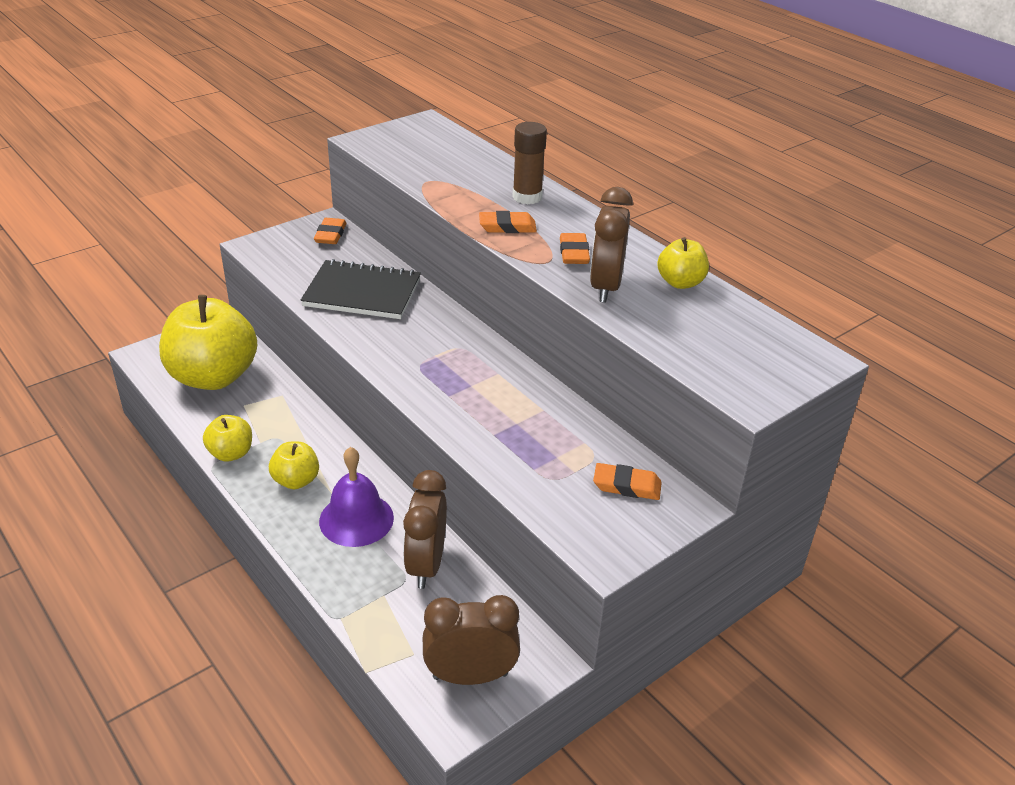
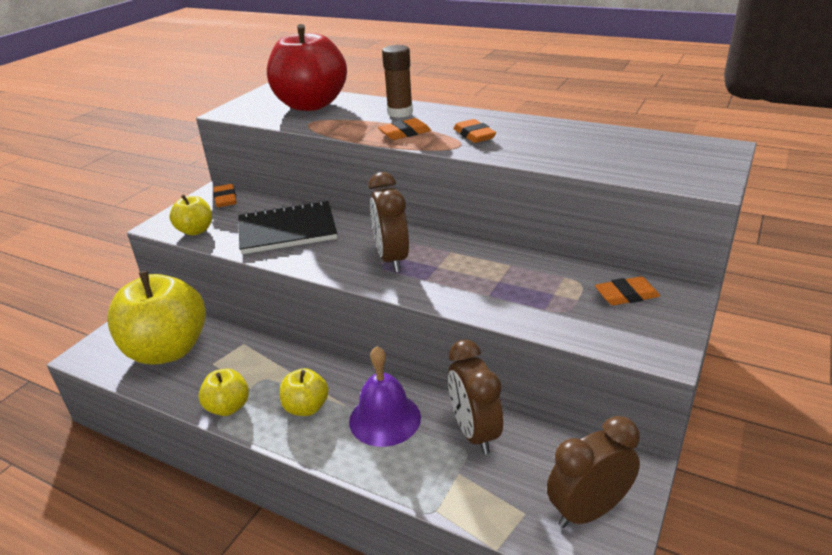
camera: 20 degrees left, 5 degrees down
brown clock [590,187,633,303] -> brown clock moved to [368,172,409,272]
yellow apple [657,237,709,289] -> yellow apple moved to [169,195,212,235]
none -> red apple [267,24,347,111]

